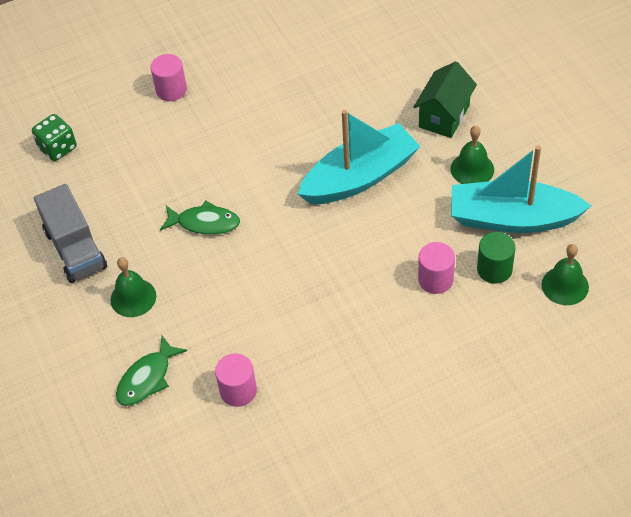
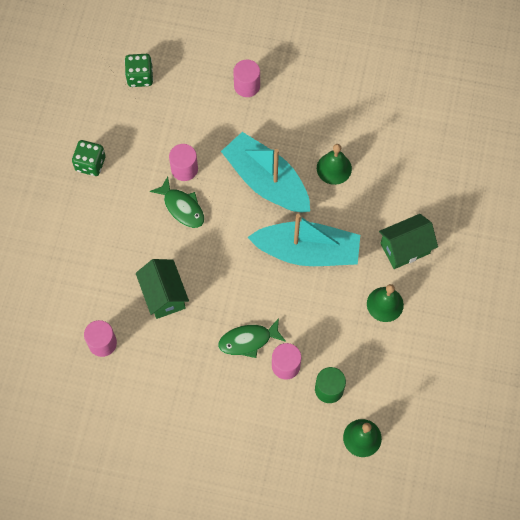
camera: 35 degrees right, 15 degrees up
grey truck [34,184,107,283] -> green dice [72,140,106,176]
green bell [111,257,156,317] -> green bell moved to [317,144,352,185]
green fish [116,336,187,406] -> green fish moved to [218,318,286,358]
turquoise boat [451,145,591,233] -> turquoise boat moved to [221,132,310,213]
none -> green house [136,259,189,319]
none -> pink cylinder [169,144,198,181]

